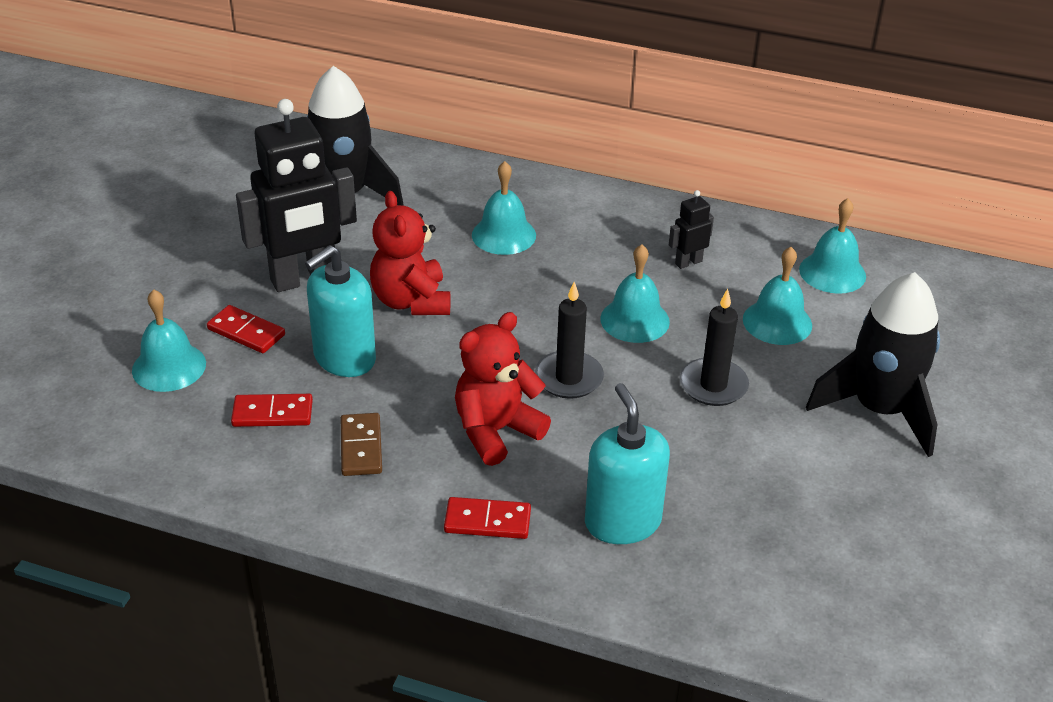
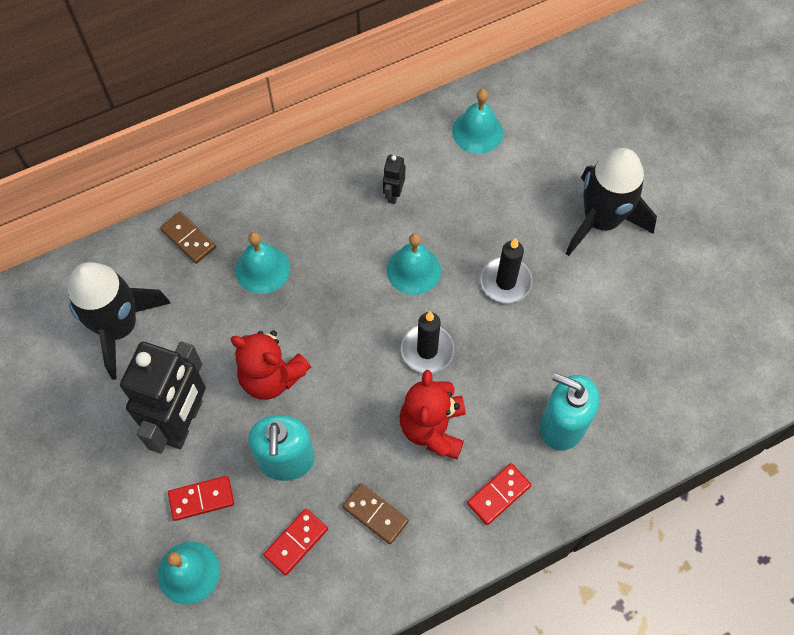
camera: 45 degrees left, 25 degrees up
turquoise bell [743,247,812,345] -> none
none -> brown domino [160,212,216,264]

